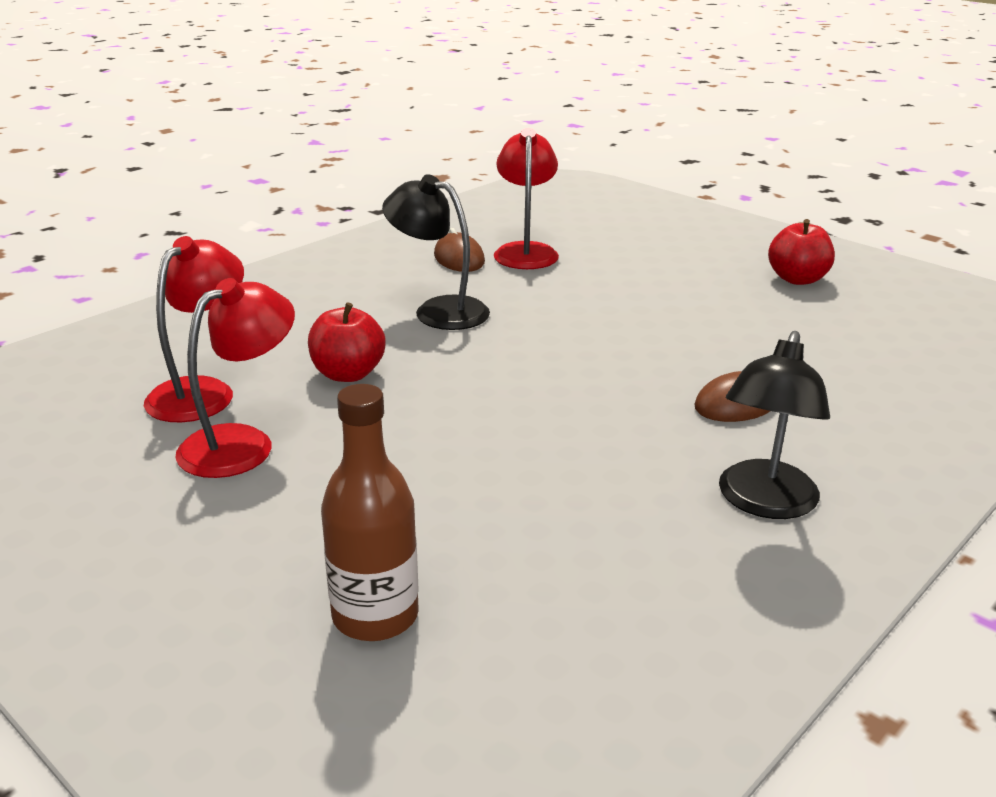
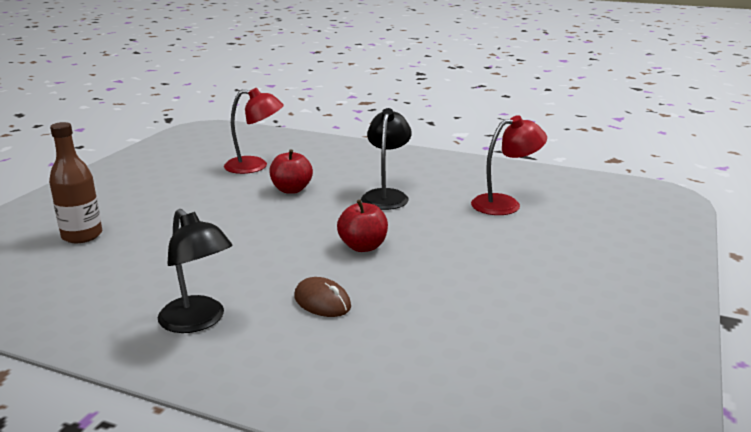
camera: 70 degrees right, 5 degrees down
red lamp [175,278,295,478] -> none
brown mouse [434,228,485,272] -> none
black lamp [719,331,830,519] -> black lamp turned 135 degrees counterclockwise [158,209,233,333]
red apple [768,219,835,285] -> red apple moved to [337,199,388,252]

